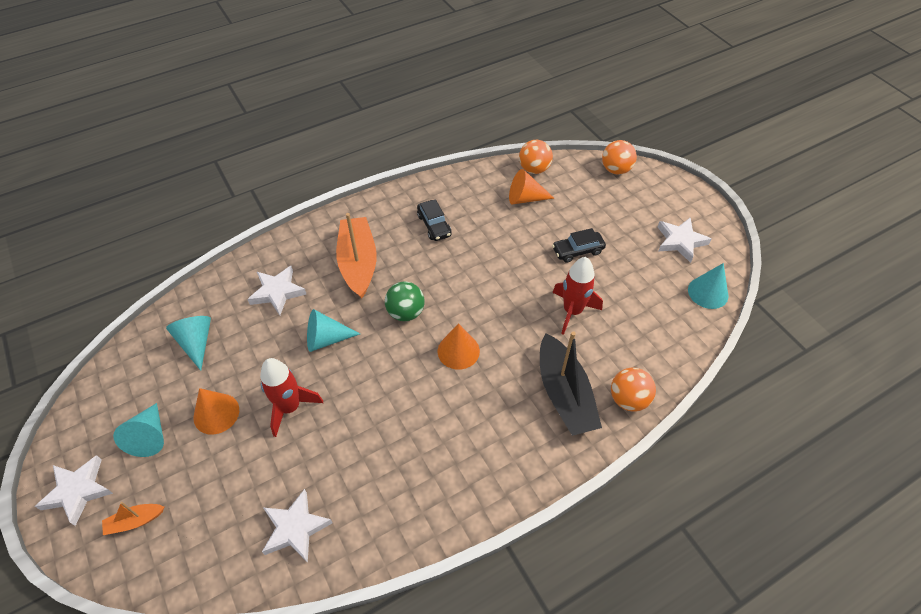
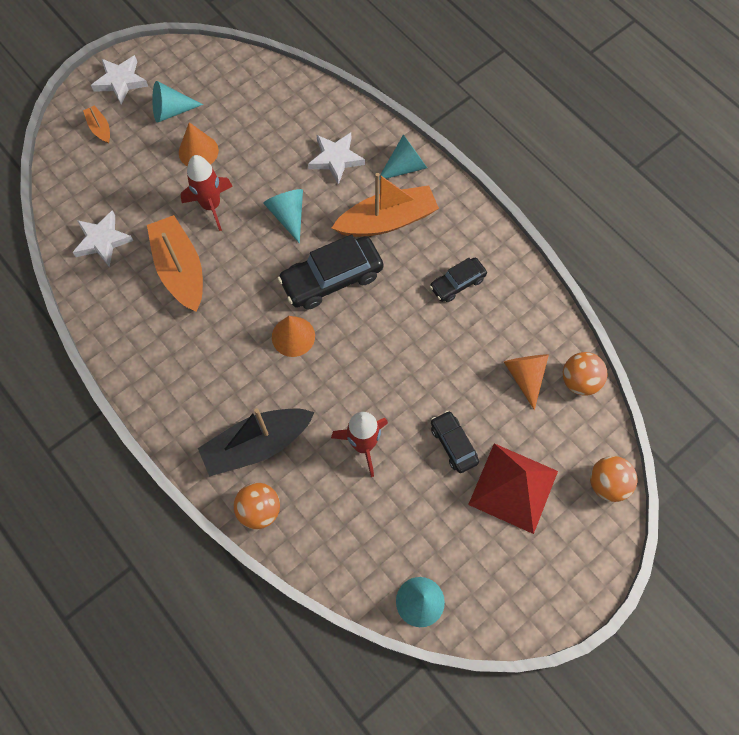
camera: 80 degrees right, 15 degrees up
turquoise cone [166,316,211,371] -> turquoise cone moved to [380,135,427,179]
green ball [385,282,424,321] -> black car [278,234,383,310]
white star [658,217,711,263] -> none
none -> orange boat [147,215,203,312]
none -> red pyramid [468,443,558,534]

